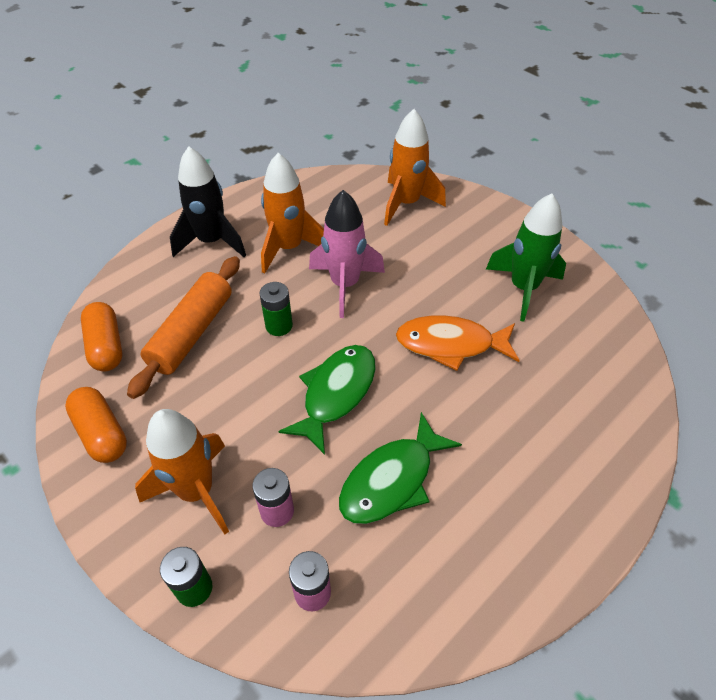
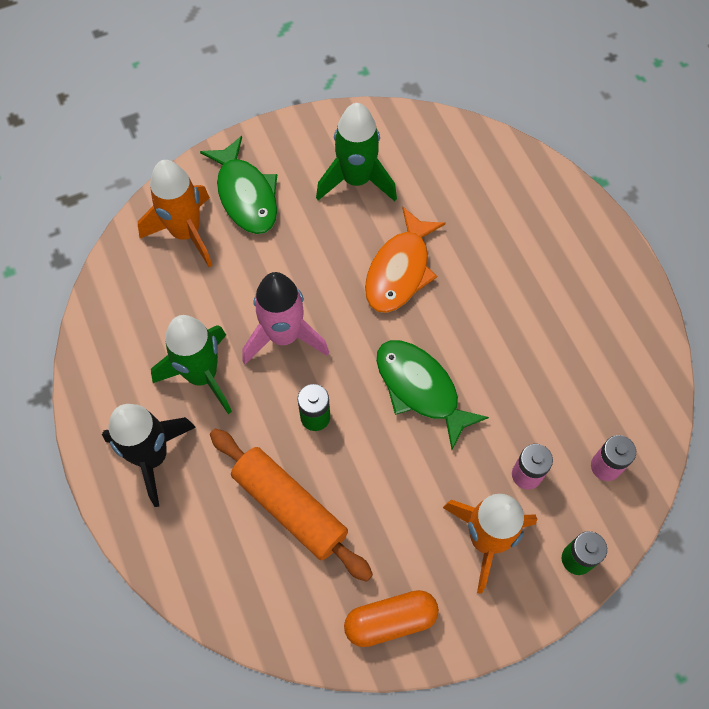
camera: 70 degrees left, 15 degrees up
orange capsule [81,302,122,371] -> none
orange rocket [261,153,324,274] -> green rocket [151,315,232,414]
green fish [339,412,462,524] -> green fish moved to [200,136,277,234]

